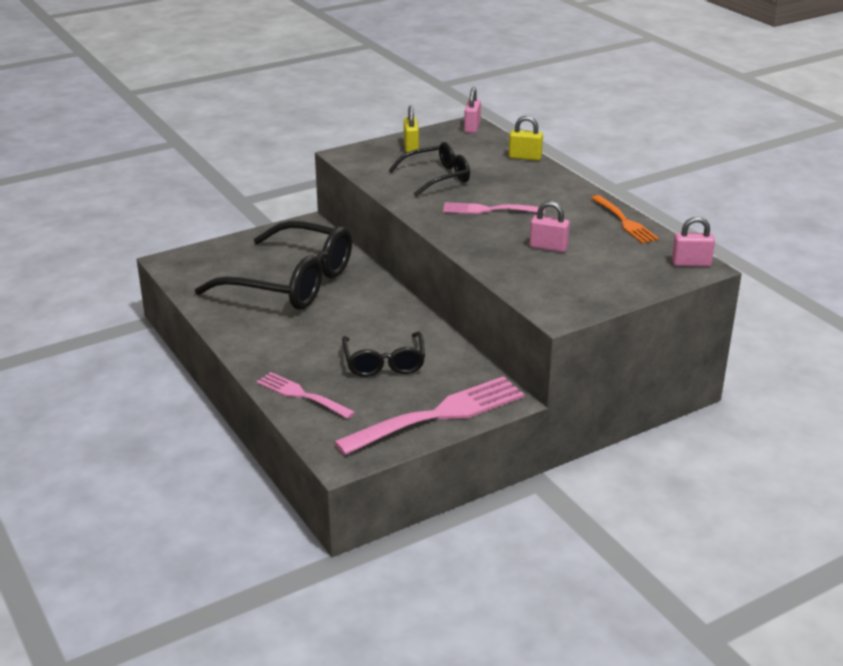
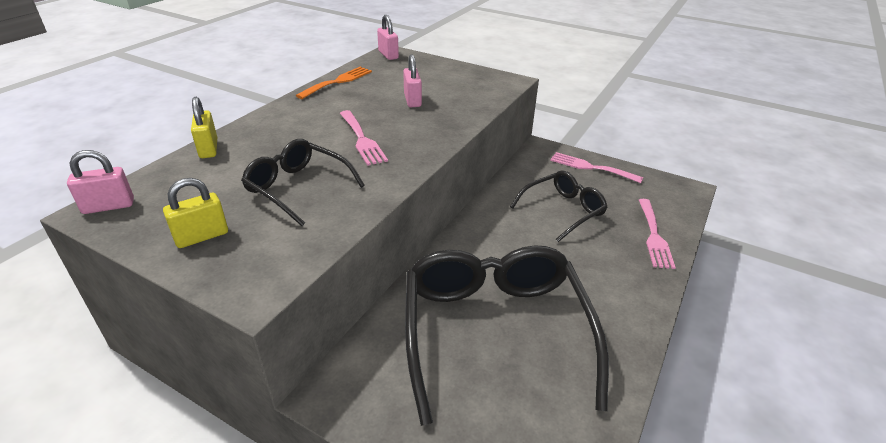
camera: 120 degrees left, 5 degrees up
pink fork [334,376,525,455] -> pink fork [550,152,644,183], size x0.57

